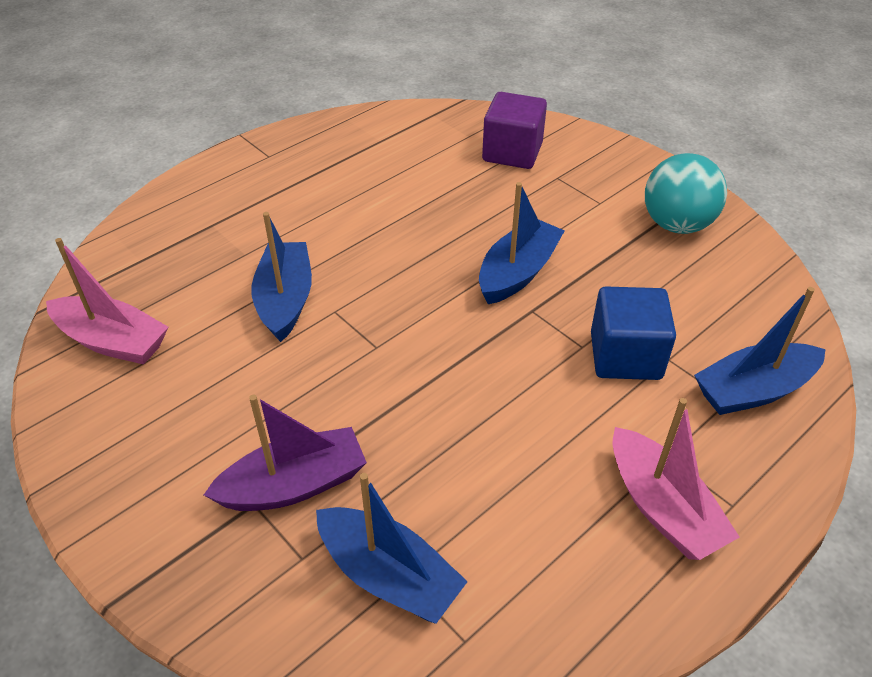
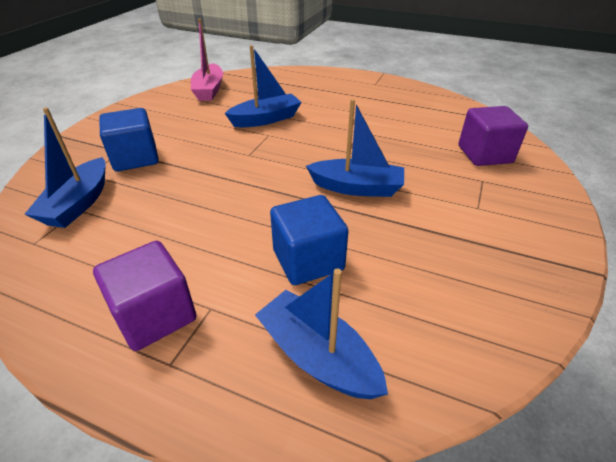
camera: 65 degrees right, 5 degrees down
purple boat [204,395,367,511] -> blue cube [100,108,159,171]
pink boat [612,398,740,560] -> purple cube [93,241,196,351]
turquoise ball [645,153,727,234] -> none

